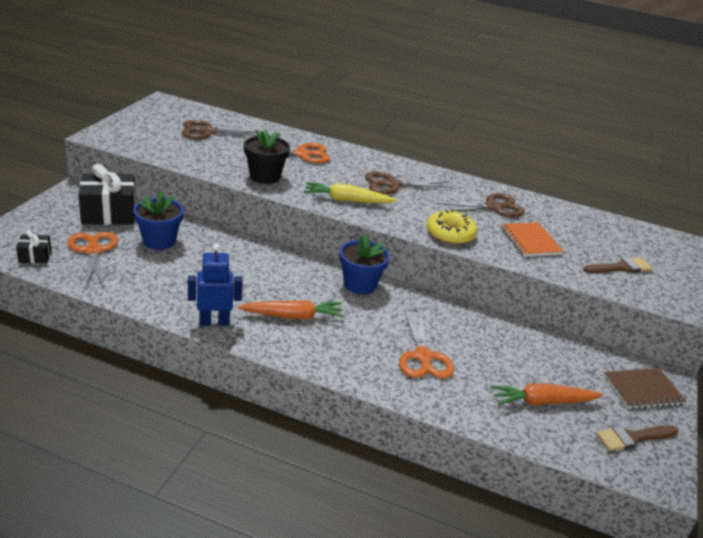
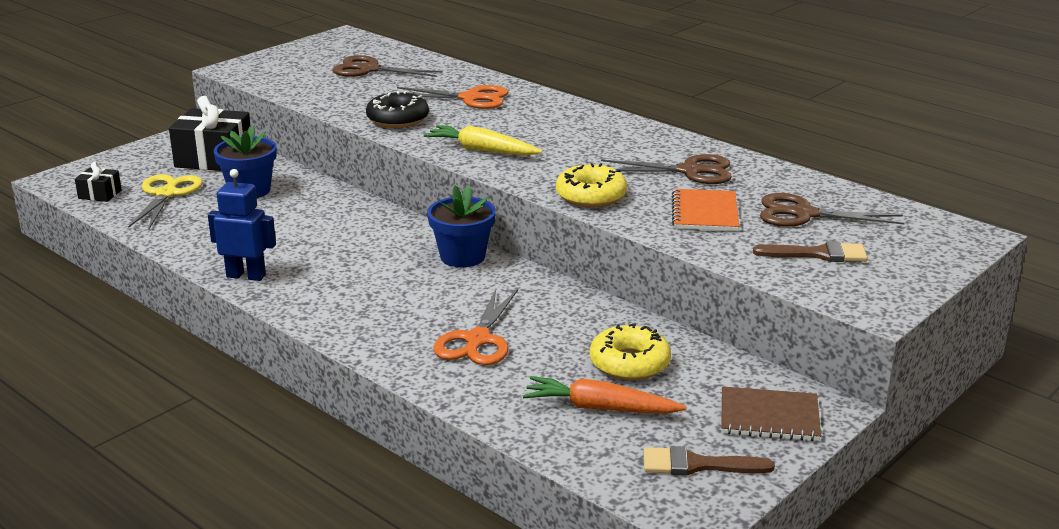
camera: 25 degrees right, 5 degrees down
orange scissors [67,232,118,288] -> yellow scissors [128,174,203,229]
orange carrot [238,300,344,319] -> none
black flower pot [244,130,290,184] -> black donut [366,91,429,128]
brown scissors [365,172,453,194] -> brown scissors moved to [760,193,904,227]
none -> yellow donut [590,323,671,380]

